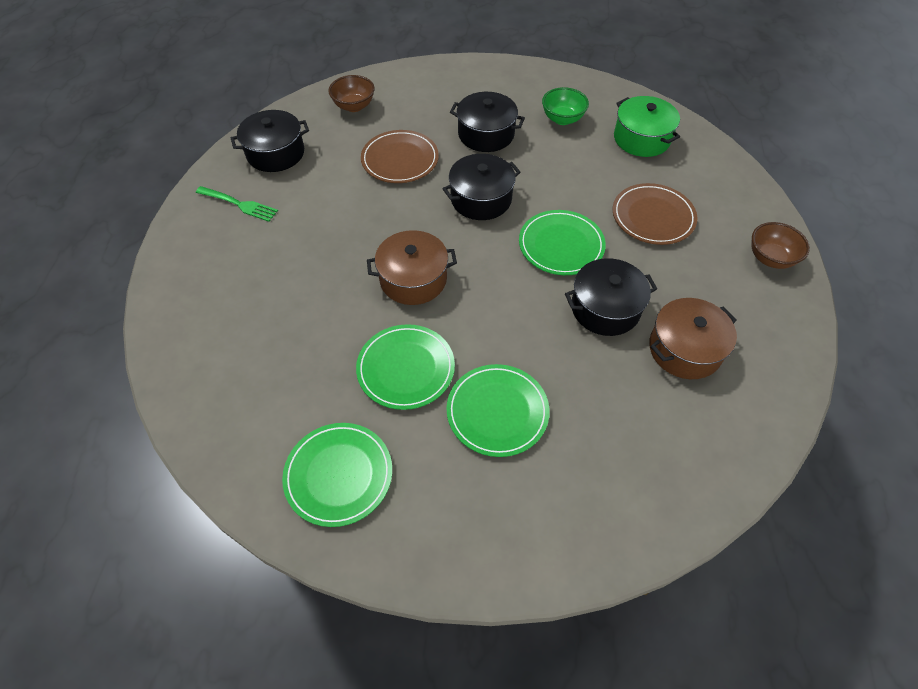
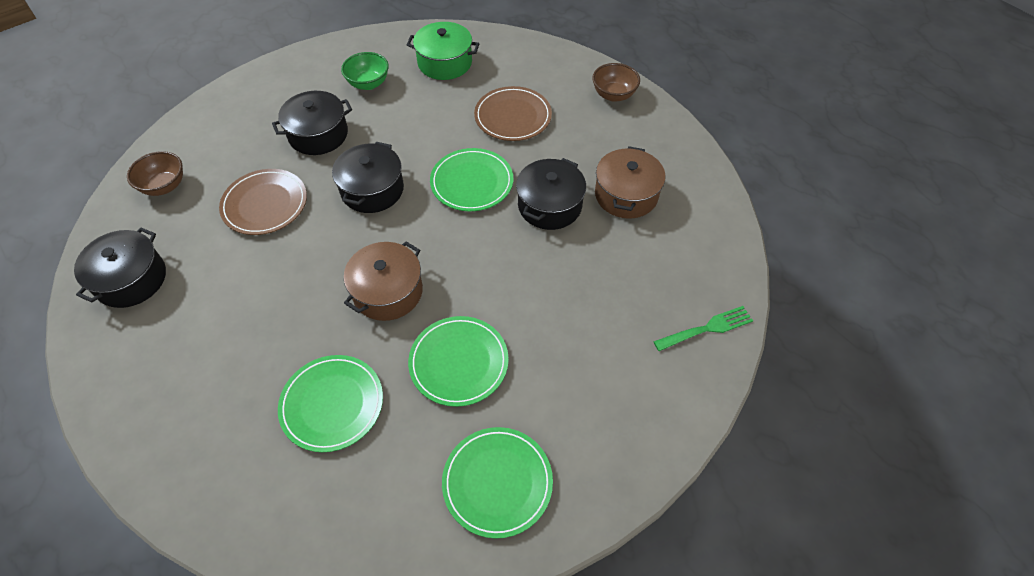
camera: 45 degrees left, 0 degrees up
green fork [196,186,278,222] -> green fork moved to [654,306,753,351]
green plate [446,364,550,457] -> green plate moved to [278,355,383,452]

